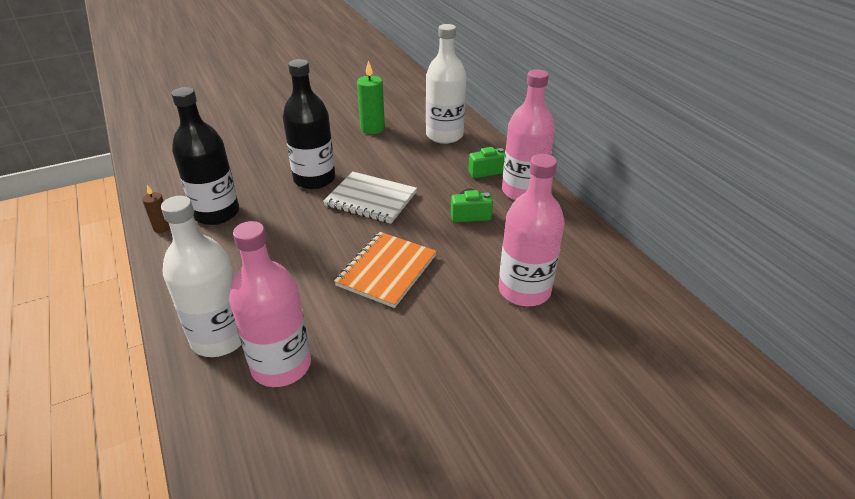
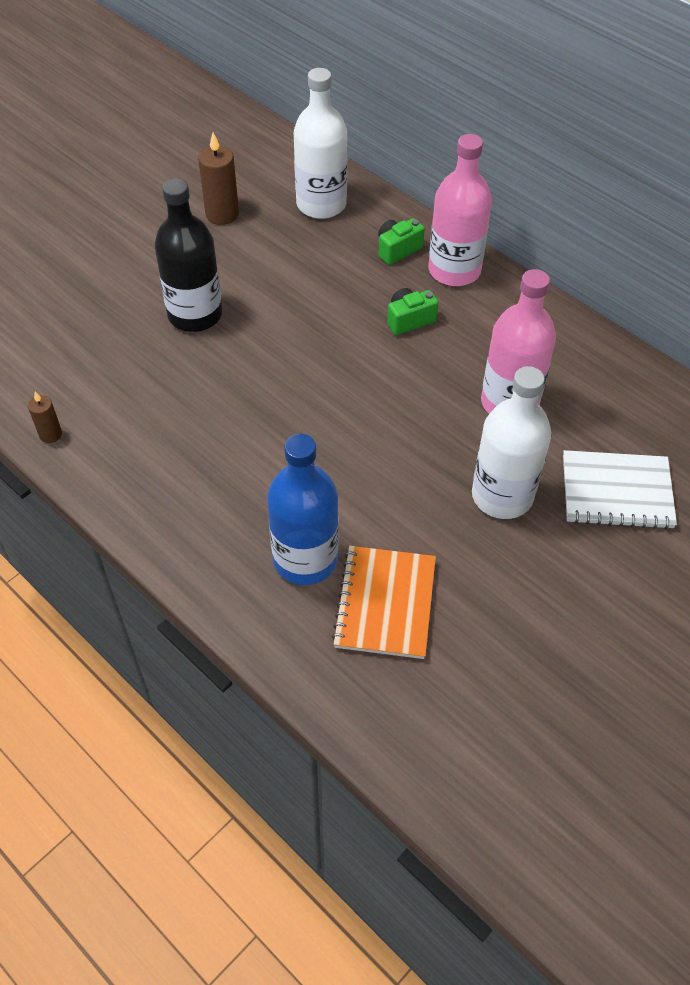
camera: 20 degrees left, 15 degrees up
white bottle [161,196,242,357] -> white bottle moved to [472,366,551,519]
black bottle [171,87,239,225] -> none
pink bottle [229,221,311,387] -> blue bottle [267,434,339,585]
white notebook [323,171,417,224] -> white notebook moved to [563,450,677,530]
orange notebook [334,232,437,308] -> orange notebook moved to [331,546,436,659]
green candle [357,60,385,134] -> brown candle [198,132,239,225]

